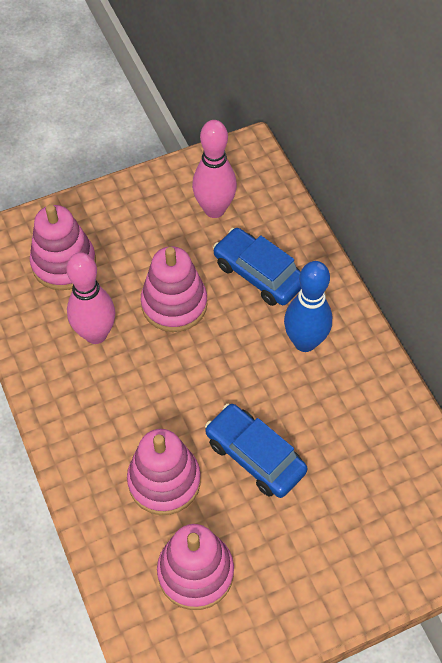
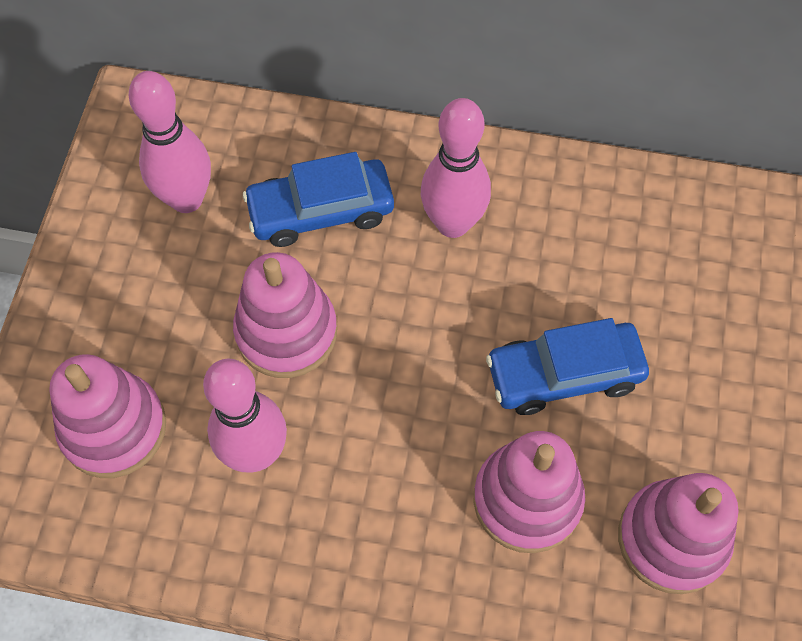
camera: 55 degrees left, 5 degrees up
blue bowling pin [284,261,332,352] -> pink bowling pin [421,98,491,238]

